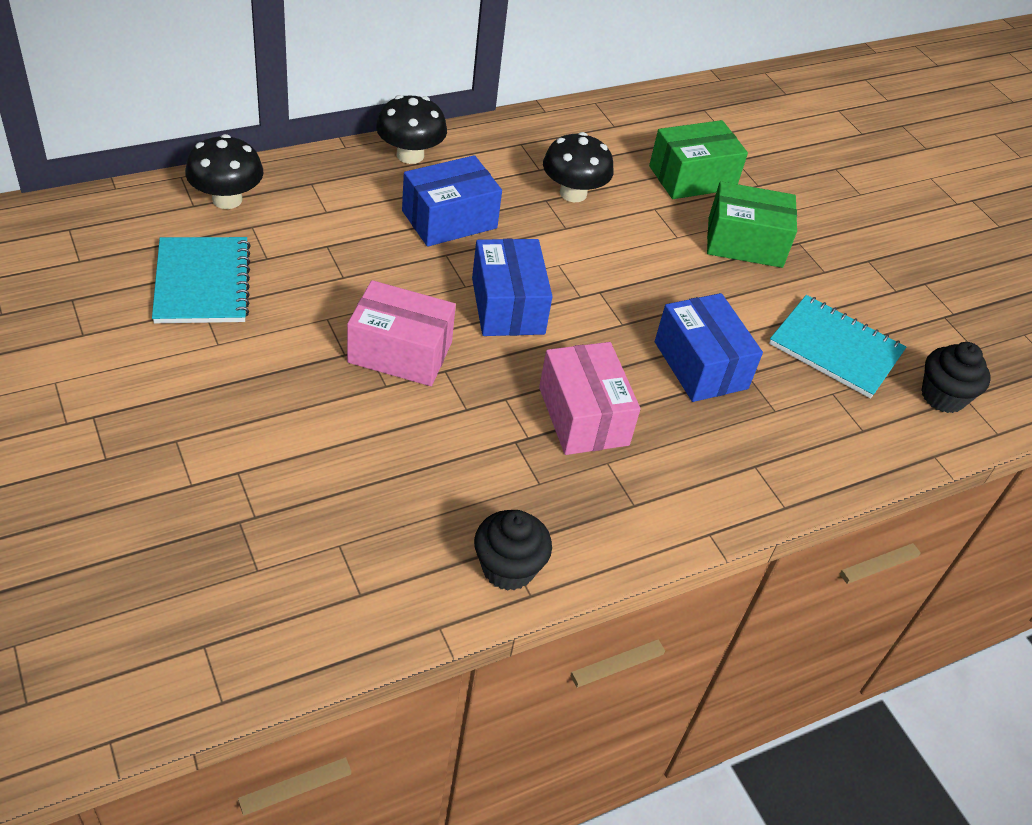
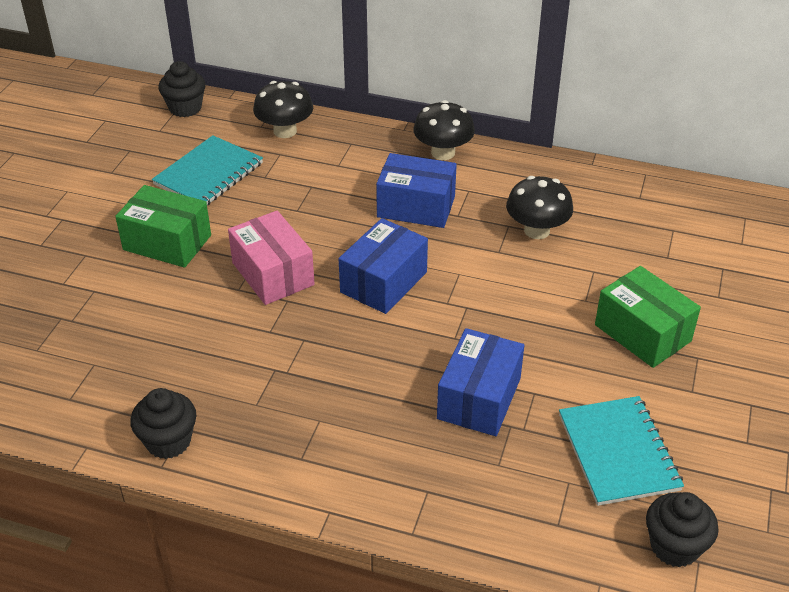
camera: 50 degrees right, 5 degrees down
pink box [539,342,640,455] -> none
green box [649,120,748,199] -> green box moved to [115,185,211,268]
none -> black cupcake [159,61,206,117]

